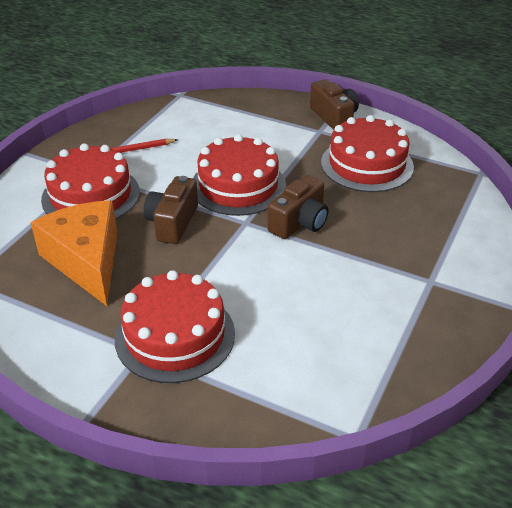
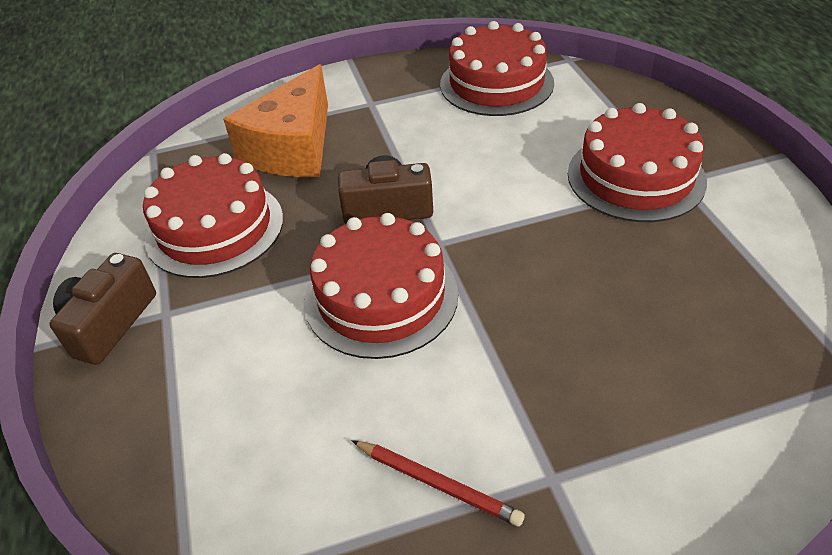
camera: 130 degrees left, 5 degrees up
orange cheese [31,200,117,306] -> orange cheese moved to [223,64,328,177]
red cake [41,143,140,220] -> red cake moved to [440,21,554,116]
brown camera [144,176,198,244] -> none

